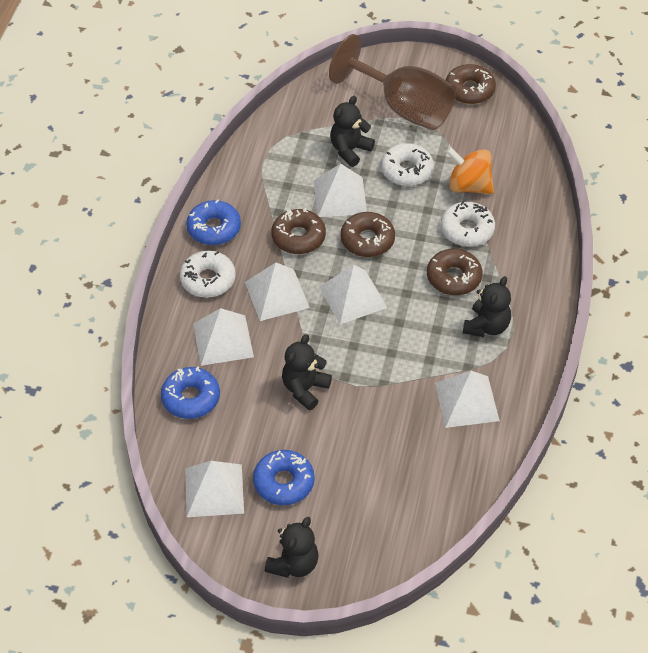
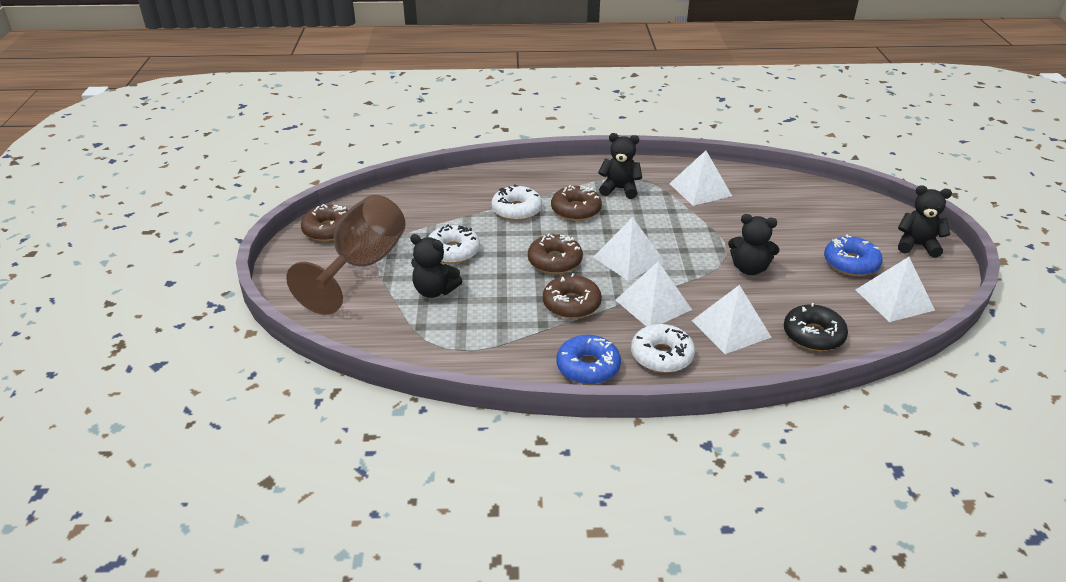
camera: 105 degrees left, 15 degrees down
blue donut [161,367,220,419] -> black donut [784,303,848,351]
white pyramid [314,164,367,217] -> none
orange spinning top [446,147,494,194] -> none

